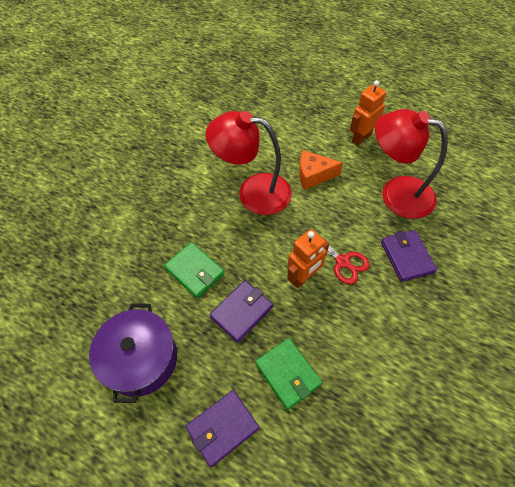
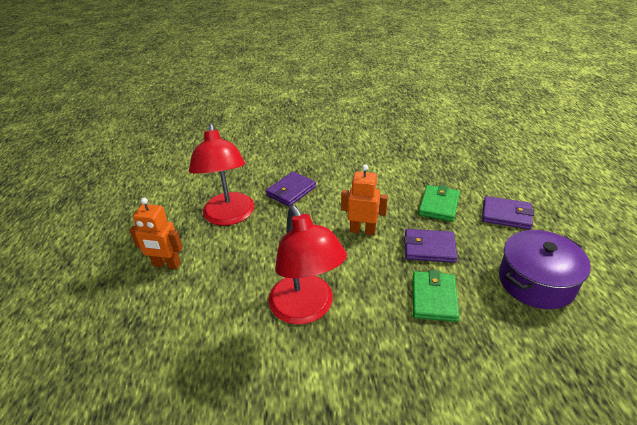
camera: 125 degrees left, 20 degrees down
orange cheese [299,150,343,190] -> none
red scissors [300,227,370,284] -> none

